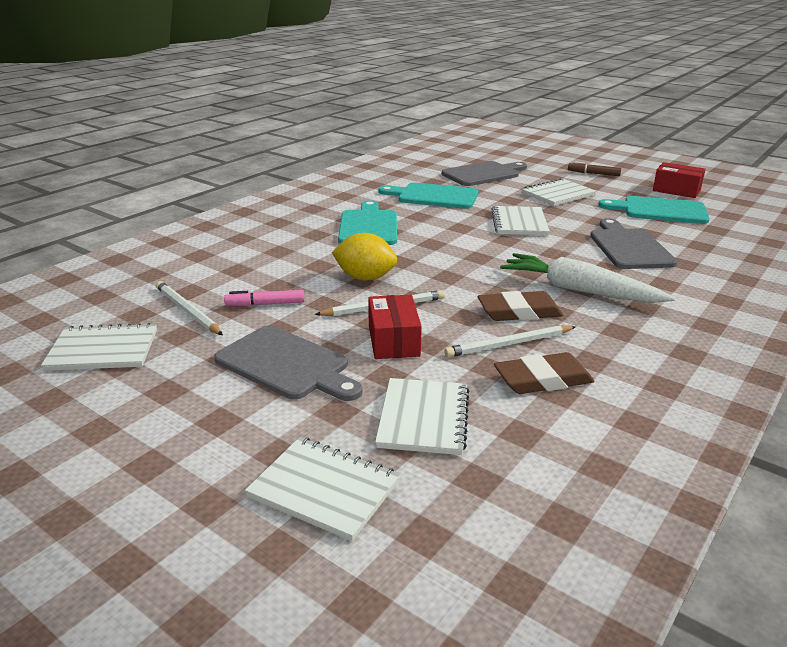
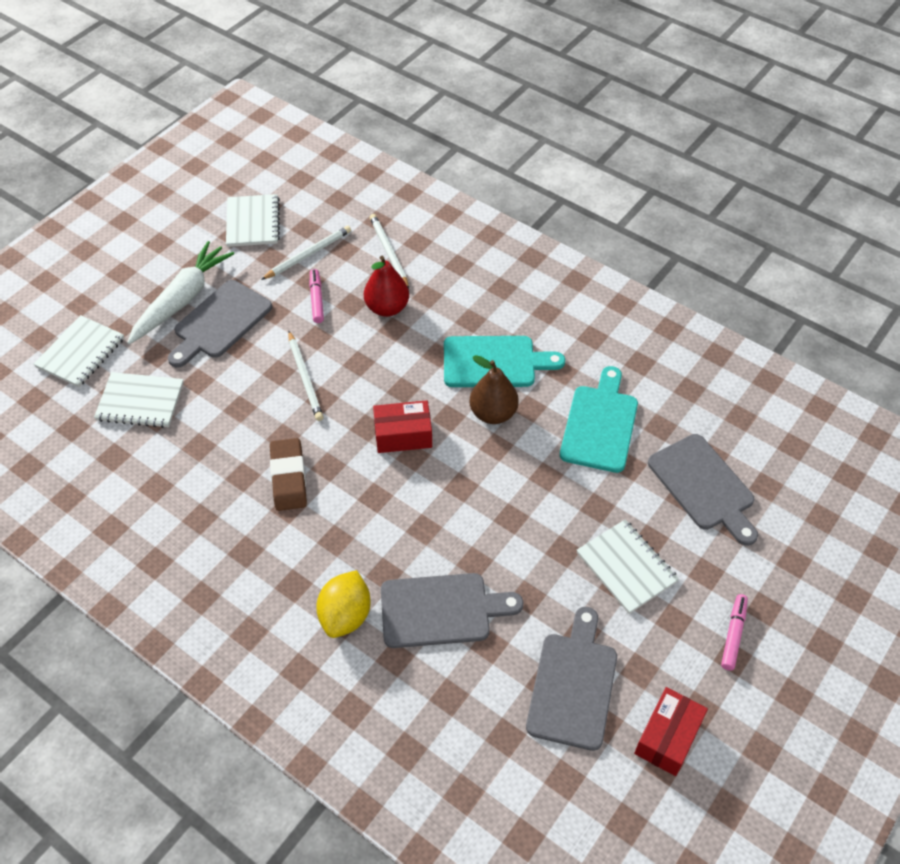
camera: 90 degrees right, 25 degrees up
yellow lemon [332,233,397,281] -> yellow lemon moved to [316,570,370,638]
red box [368,295,422,359] -> red box moved to [373,400,432,453]
white pencil [444,325,576,358] -> white pencil moved to [370,214,409,289]
white notebook [491,206,550,235] -> none
brown eraser [494,352,594,394] -> none
white carrot [500,253,675,303] -> white carrot moved to [127,241,234,344]
brown marker [568,161,621,176] -> pink marker [721,594,748,671]
turquoise cutting board [598,196,710,224] -> grey cutting board [526,607,617,751]
none -> red pear [364,256,409,317]
none -> brown pear [470,355,519,424]

